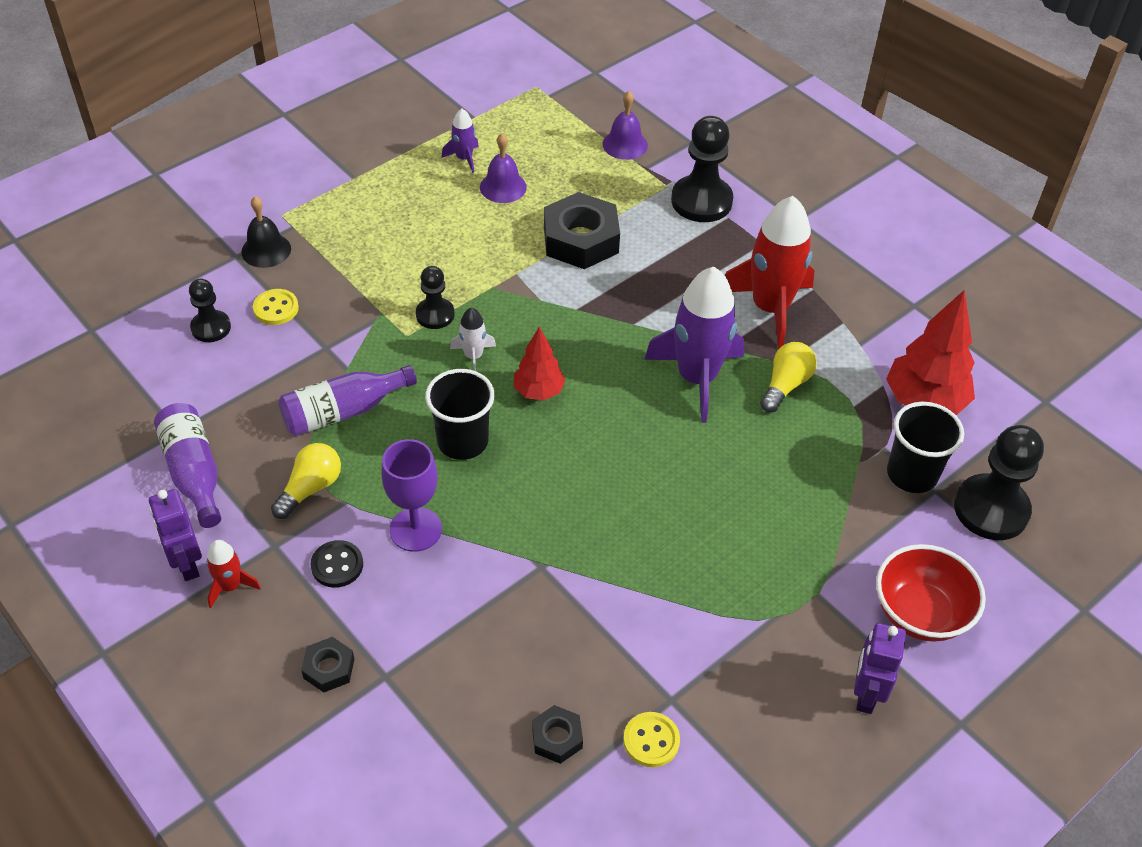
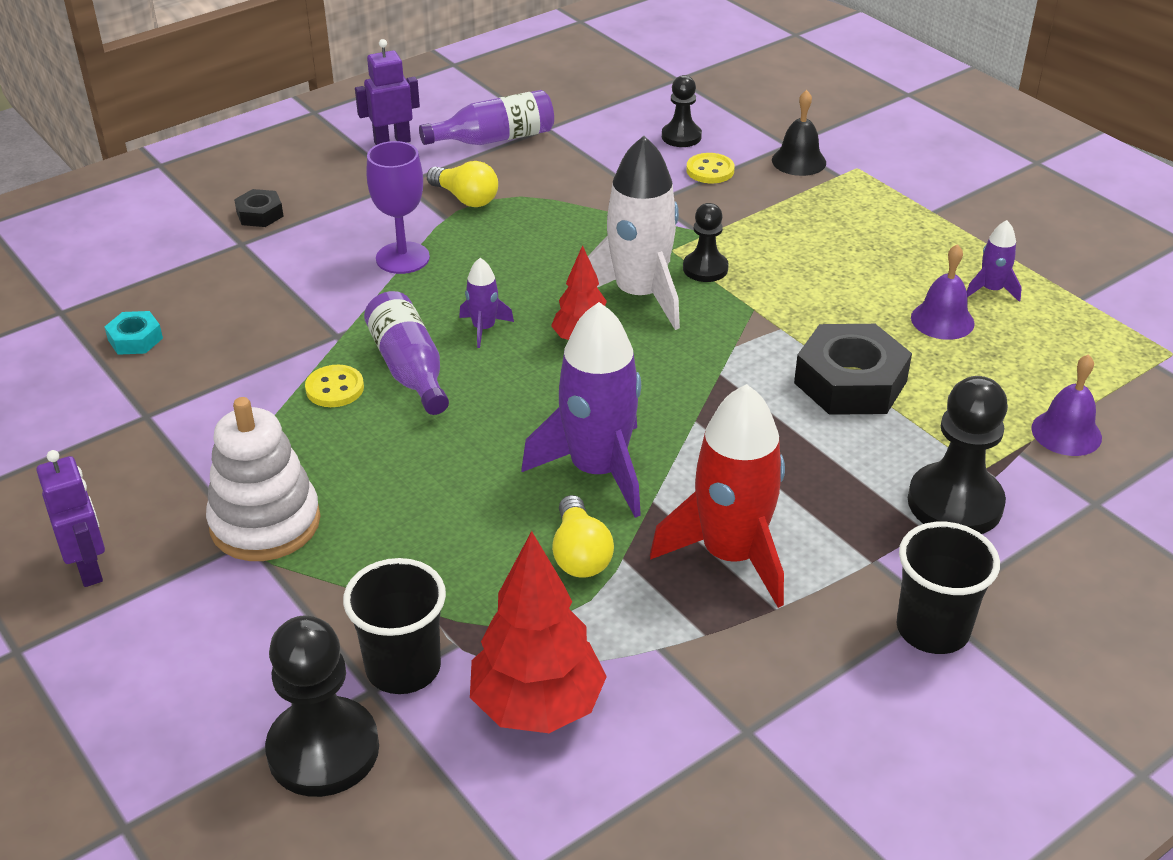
camera: 95 degrees right, 10 degrees down
red rocket [206,540,261,608] -> none
purple bottle [278,365,417,436] -> purple bottle moved to [364,291,449,415]
black button [311,540,363,588] -> none
black cup [425,369,495,460] -> black cup moved to [896,522,1000,654]
white rocket [450,307,496,371] -> white rocket [588,136,680,330], size x2.17
black nut [532,705,583,764] -> turquoise nut [105,311,163,355]
yellow button [623,712,680,767] -> yellow button moved to [305,365,364,407]
yellow light bulb [760,342,817,412] -> yellow light bulb turned 45 degrees clockwise [552,495,614,578]
purple robot [854,623,906,714] -> purple robot turned 45 degrees clockwise [36,450,105,587]
red bowl [876,544,986,642] -> none
none -> white stacking toy [206,397,320,561]
none -> purple rocket [459,258,514,348]

